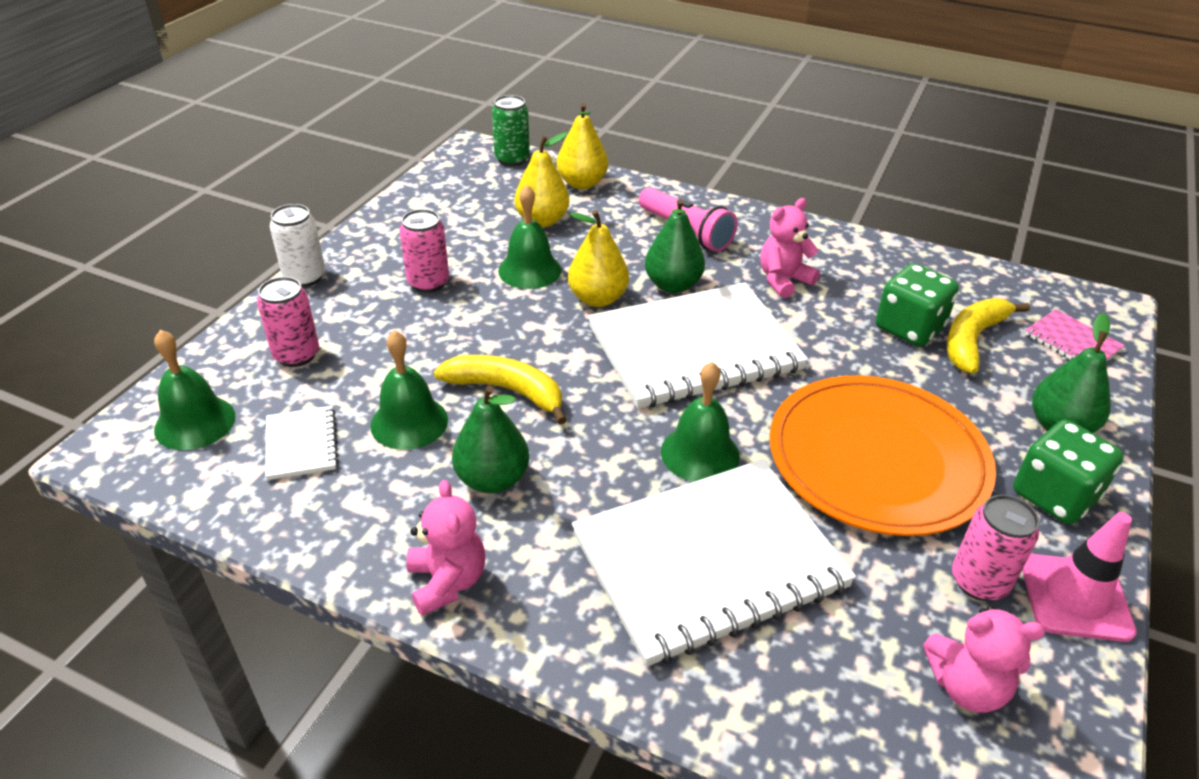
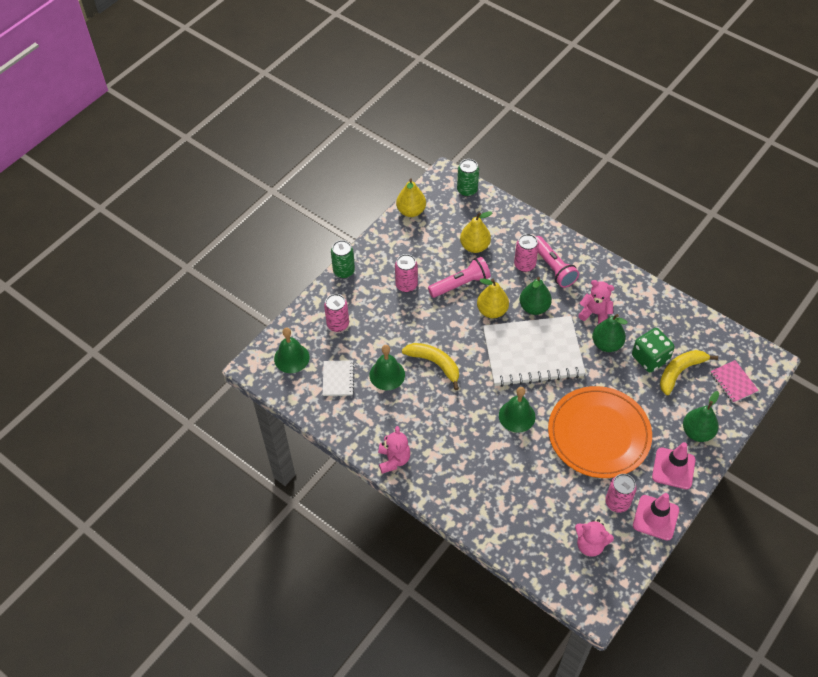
camera: 15 degrees right, 15 degrees up
white can [270,204,325,287] -> green can [331,240,355,278]
green pear [452,385,529,494] -> green pear moved to [592,314,627,352]
green bell [498,185,561,289] -> pink flashlight [428,257,491,298]
yellow pear [557,103,608,189] -> yellow pear moved to [396,179,426,217]
white notebook [572,459,856,667] -> none
pink teddy bear [760,198,820,298] -> pink teddy bear turned 45 degrees clockwise [578,280,614,324]
green dice [1013,420,1124,524] -> pink traffic cone [652,442,696,489]
none -> pink can [514,234,539,272]

